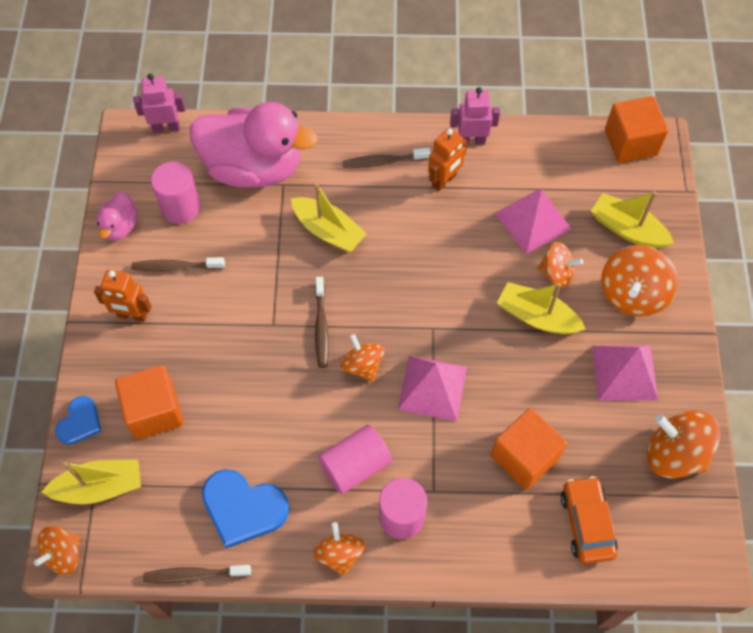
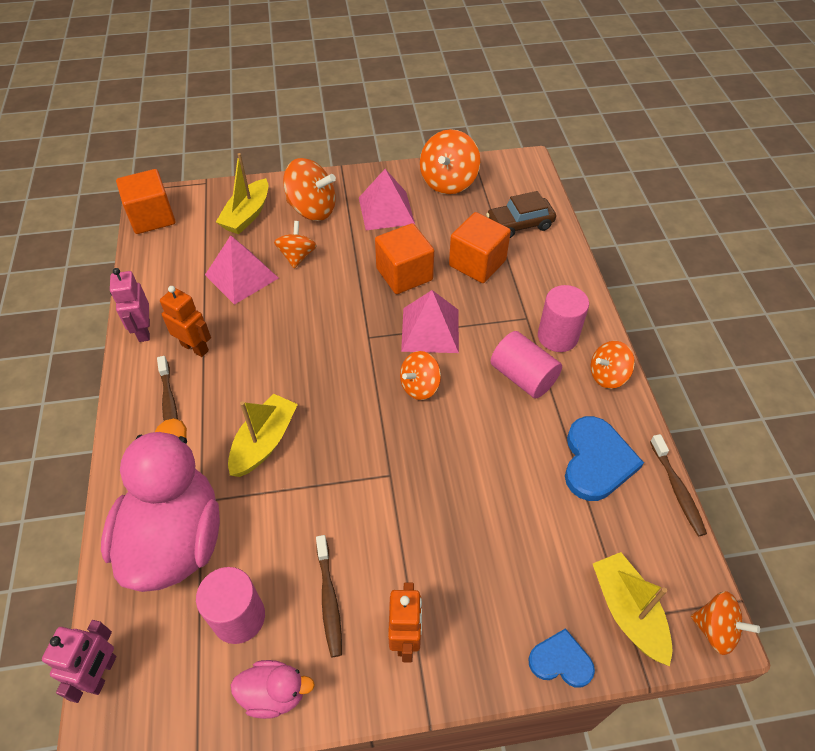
camera: 100 degrees left, 10 degrees down
orange cube [115,365,183,439] -> orange cube moved to [375,223,434,294]
pink robot [133,74,185,133] -> pink robot turned 150 degrees counterclockwise [42,620,116,703]
brown toothbrush [315,277,329,368] -> none
yellow boat [497,282,585,334] -> none
orange car [561,476,618,564] -> brown car [486,191,556,238]

